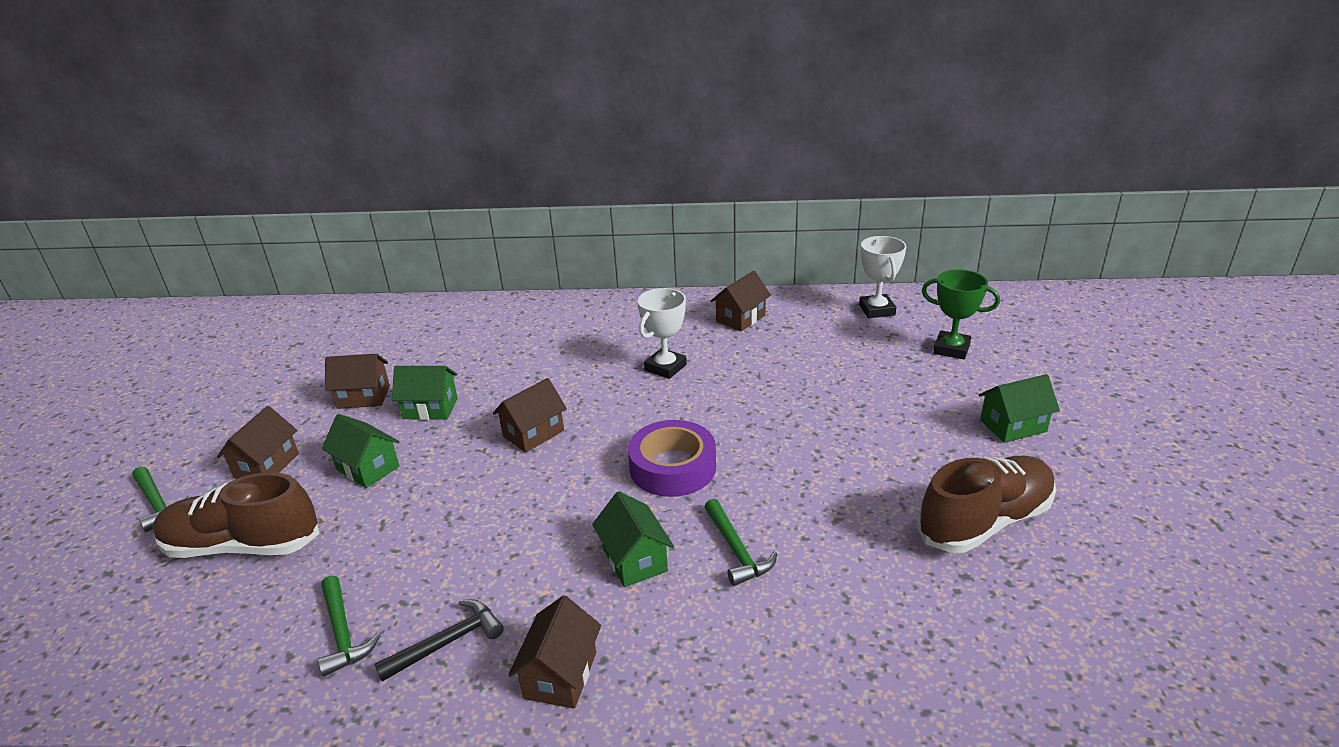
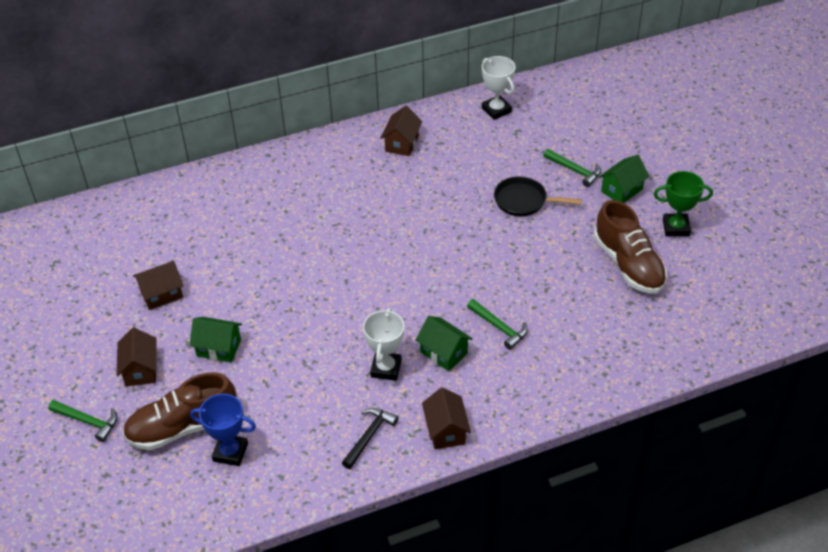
camera: 25 degrees left, 15 degrees up
green hammer [318,576,381,677] -> green hammer moved to [543,149,601,187]
green house [392,366,458,420] -> none
brown house [493,378,567,452] -> none
purple tape [628,420,716,497] -> none
white trophy [637,288,687,379] -> white trophy moved to [363,308,404,381]
brown shoe [917,455,1056,553] -> brown shoe turned 120 degrees clockwise [594,200,667,294]
green trophy [922,269,1000,359] -> green trophy moved to [654,171,713,236]
none -> blue trophy [190,394,256,466]
none -> black pan [494,176,582,216]

